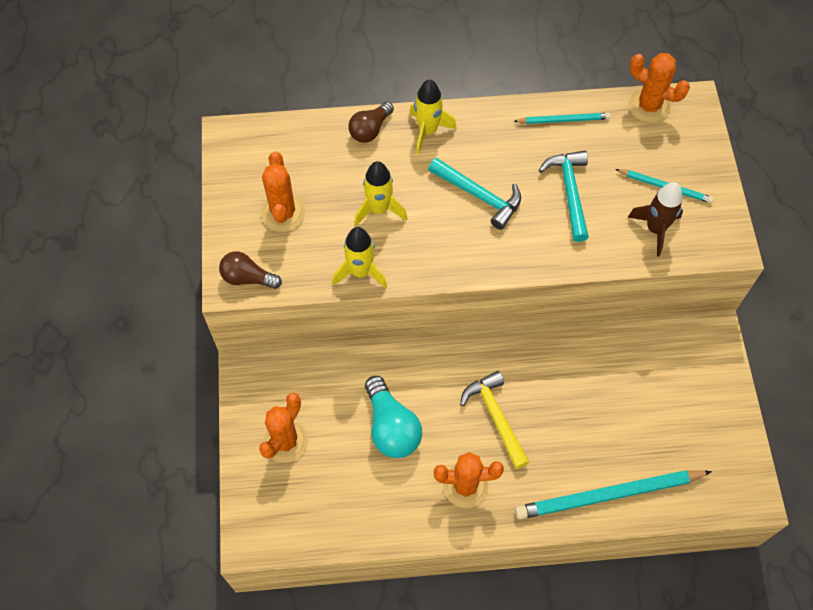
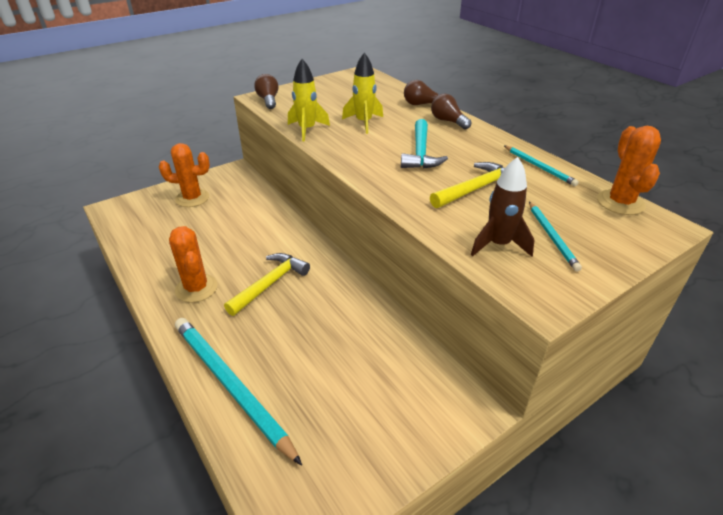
camera: 60 degrees right, 25 degrees down
orange cactus [261,152,305,232] -> none
turquoise light bulb [365,376,422,458] -> none
yellow rocket [409,79,457,154] -> brown light bulb [431,94,472,130]
turquoise hammer [539,151,589,242] -> yellow hammer [430,162,505,208]

